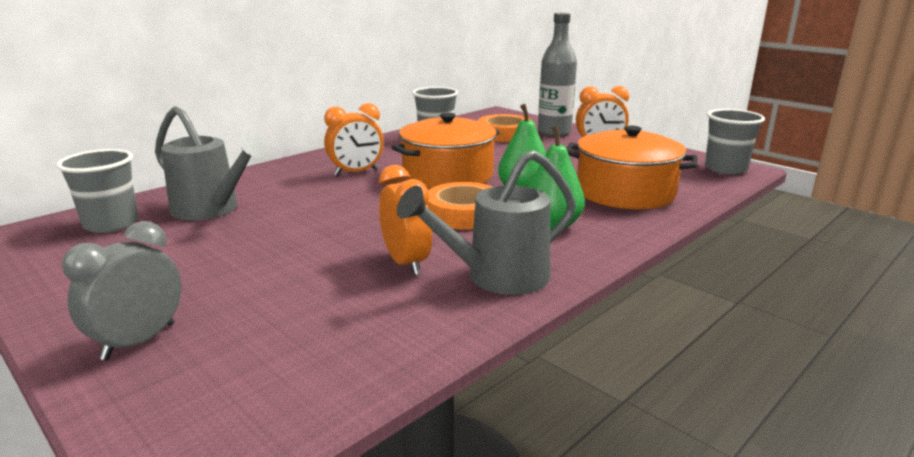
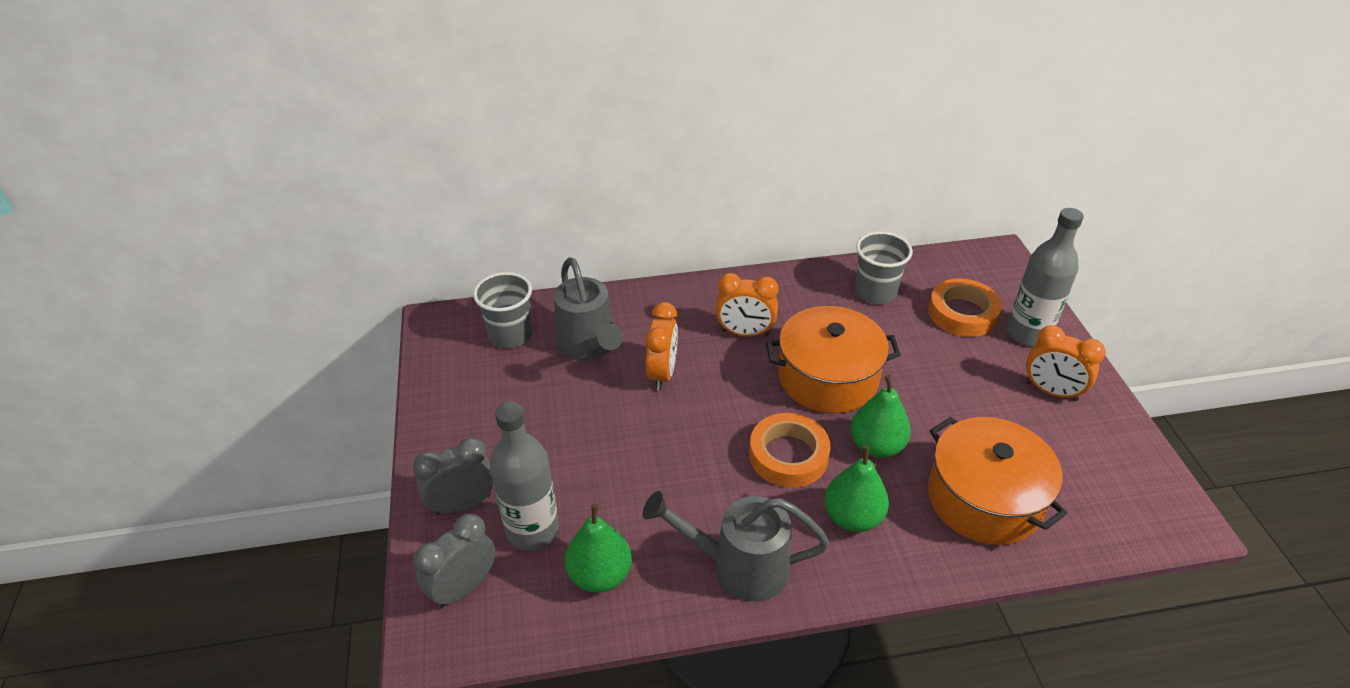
camera: 35 degrees right, 20 degrees up
orange clock [379,165,432,275] -> orange clock moved to [645,302,678,390]
grey cup [705,109,765,175] -> none
none -> grey clock [414,513,496,608]
none -> grey bottle [490,402,559,551]
none -> green pear [565,504,632,592]

